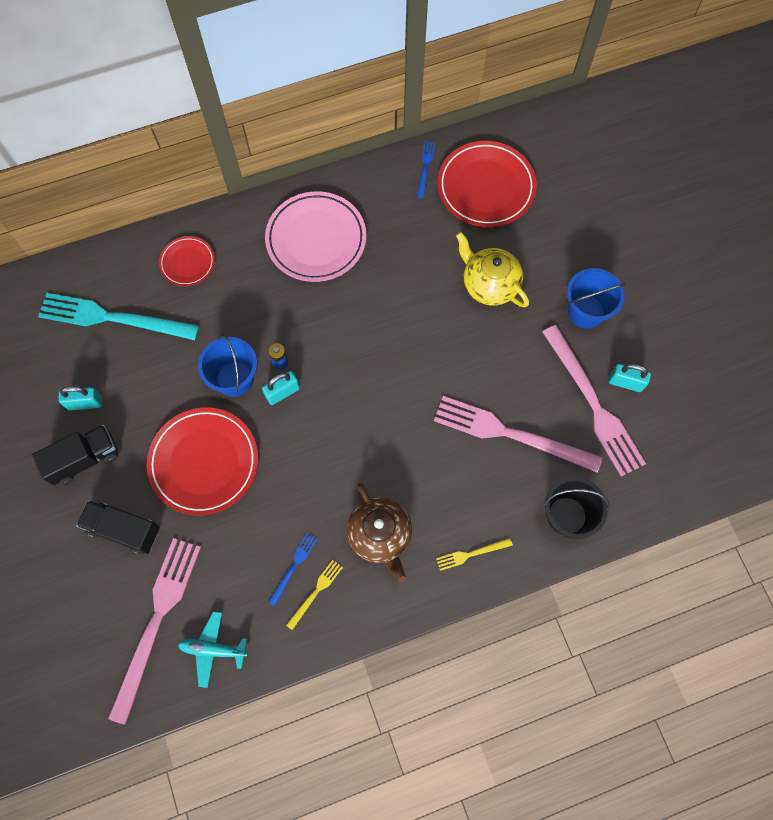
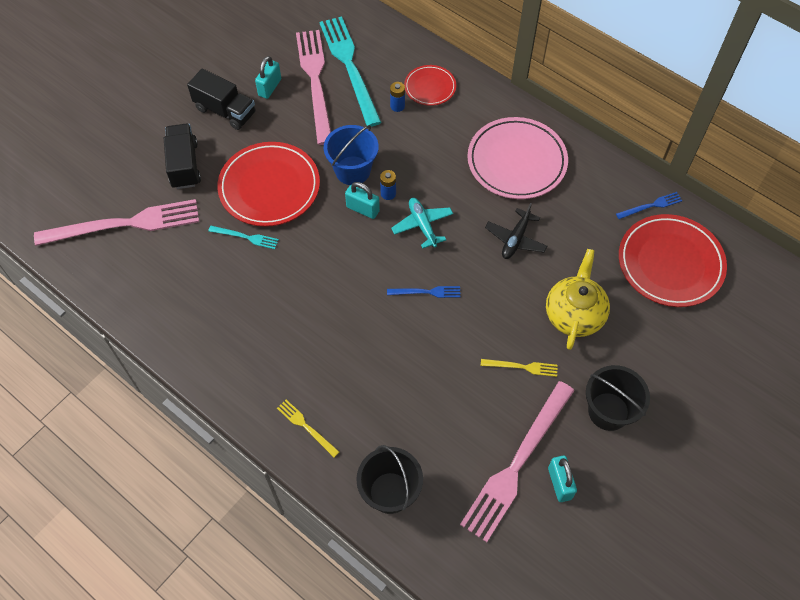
camera: 60 degrees right, 10 degrees down
turquoise padlock [59,386,102,411] -> turquoise padlock turned 60 degrees clockwise [255,56,281,99]
turquoise plane [178,611,248,688] -> turquoise plane moved to [391,198,453,248]
blue fork [269,533,318,606] -> blue fork moved to [387,286,461,298]
yellow fork [286,560,343,630] -> yellow fork moved to [481,359,558,377]
brown teapot [346,483,412,582] -> none
pink fork [434,396,602,473] -> pink fork moved to [296,30,331,145]
blue bucket [567,268,625,328] -> black bucket [586,365,650,431]
none -> turquoise fork [208,226,279,249]
none -> blue battery [390,82,405,112]
none -> black plane [485,203,548,259]

